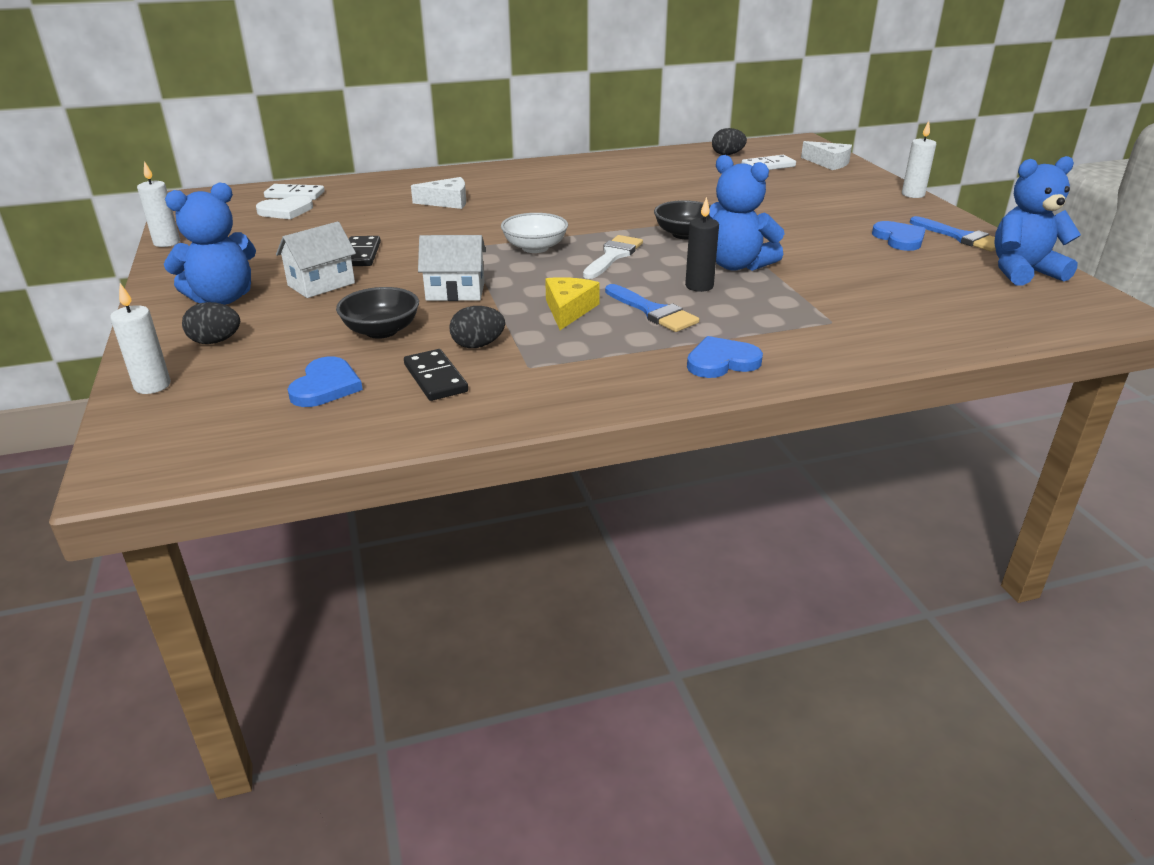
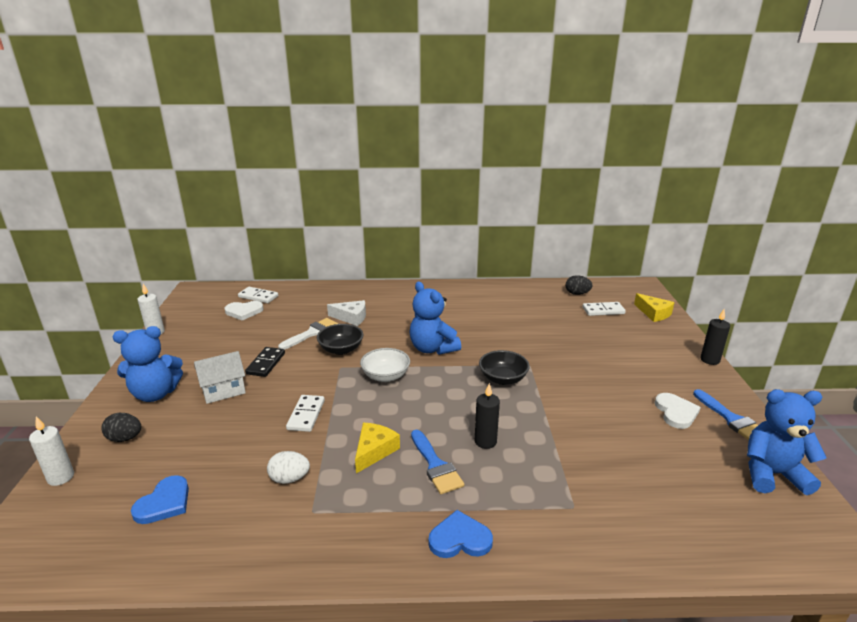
camera: 15 degrees right, 5 degrees down
black bowl [336,287,419,339] -> black bowl moved to [317,324,363,355]
black domino [404,349,468,401] -> none
white house [418,235,486,301] -> white domino [286,395,325,432]
black egg [449,306,505,348] -> white egg [267,451,310,484]
white brush [583,235,643,279] -> white brush moved to [278,318,338,350]
blue teddy bear [709,155,785,271] -> blue teddy bear moved to [409,282,461,355]
white cheese [801,141,852,170] -> yellow cheese [634,293,675,322]
blue heart [872,221,926,251] -> white heart [655,393,701,429]
white candle [902,121,936,198] -> black candle [700,309,730,365]

